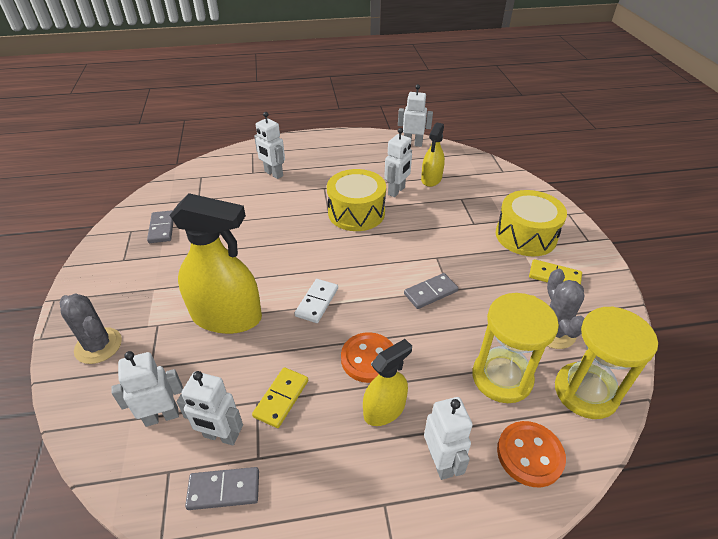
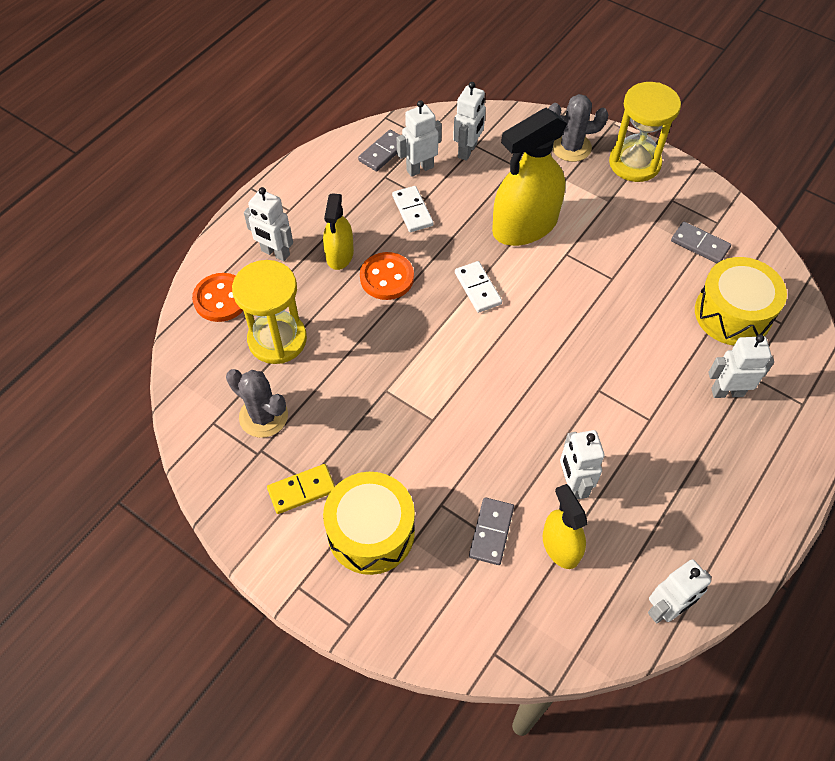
camera: 135 degrees right, 15 degrees up
yellow domino [252,367,308,428] -> white domino [392,186,434,232]
yellow drum [327,169,386,231] -> yellow drum moved to [695,257,787,345]
grey domino [404,273,458,309] -> grey domino moved to [469,497,514,565]
yellow hourglass [555,306,658,419] -> yellow hourglass moved to [609,82,681,182]

